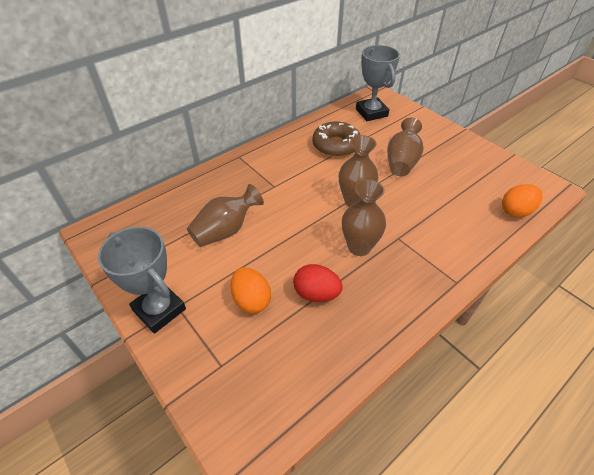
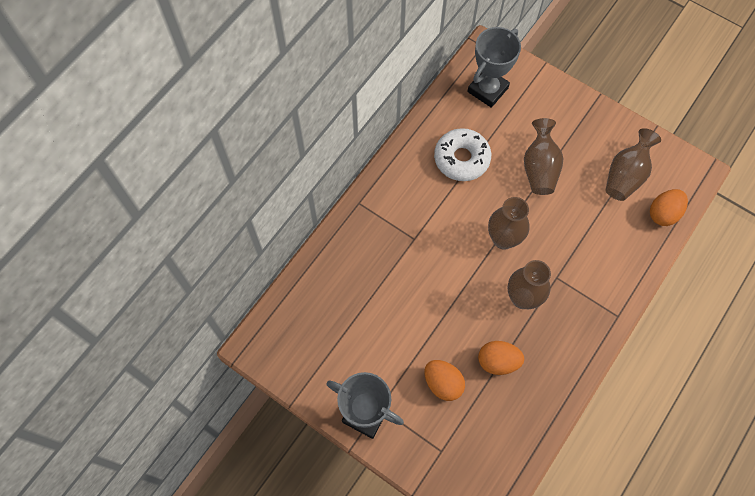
camera: 15 degrees left, 20 degrees up
brown vase [187,184,264,247] -> brown vase moved to [605,128,661,201]
red egg [293,264,343,302] -> orange egg [478,341,524,375]
brown donut [312,121,360,157] -> white donut [434,128,491,181]
grey trophy [356,45,400,121] -> grey trophy turned 75 degrees clockwise [467,27,521,108]

